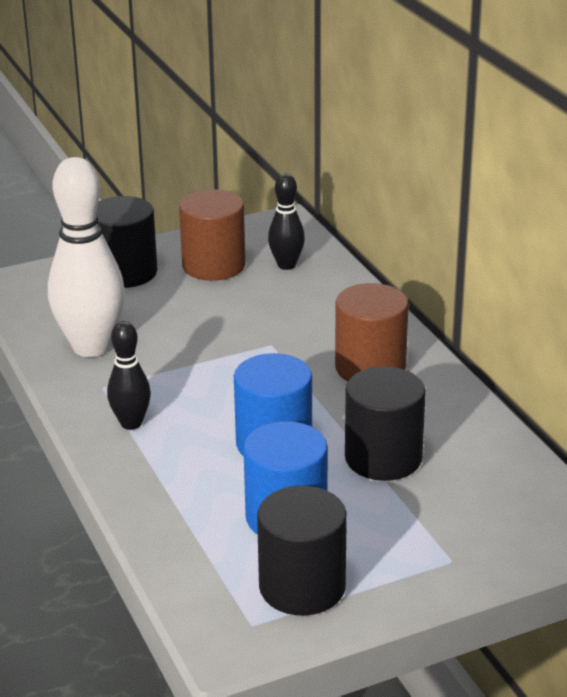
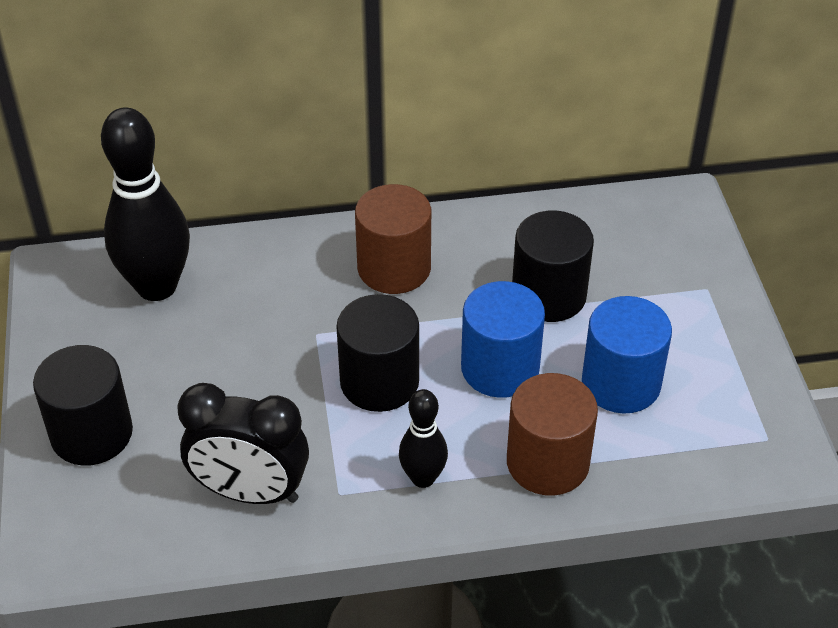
camera: 75 degrees left, 15 degrees up
white bowling pin [48,157,125,357] -> black clock [177,383,309,504]
brown cylinder [179,189,245,281] -> brown cylinder moved to [507,373,598,496]
black cylinder [257,486,347,615] -> black cylinder moved to [336,294,419,412]
black bowling pin [268,174,305,270] -> black bowling pin [101,107,190,301], size x1.89

